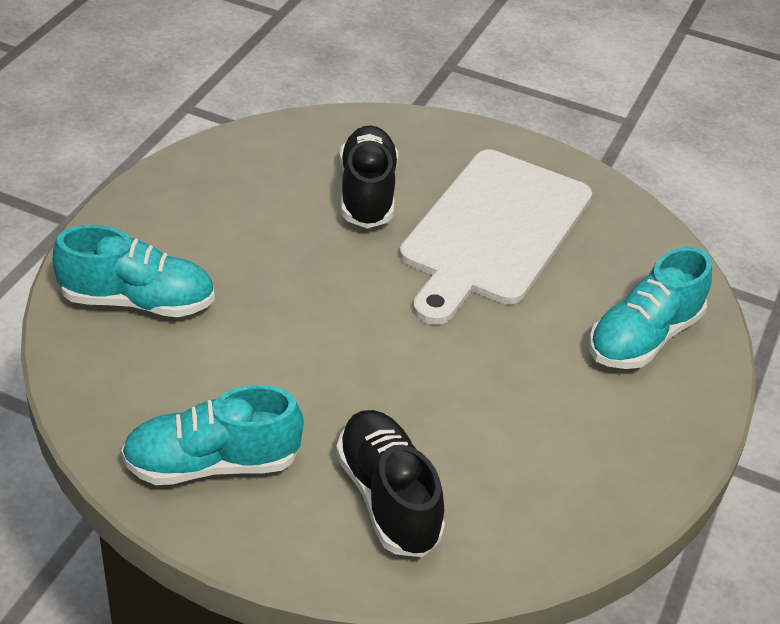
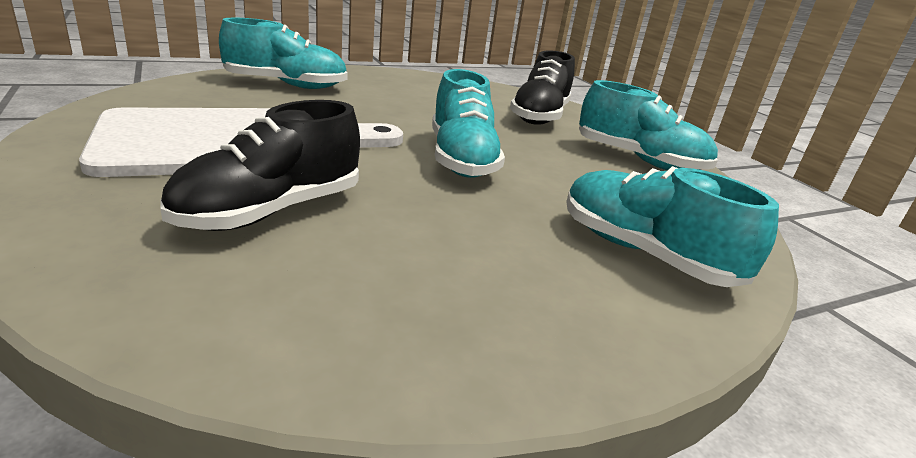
camera: 140 degrees left, 15 degrees down
none -> turquoise shoe [432,69,505,178]

